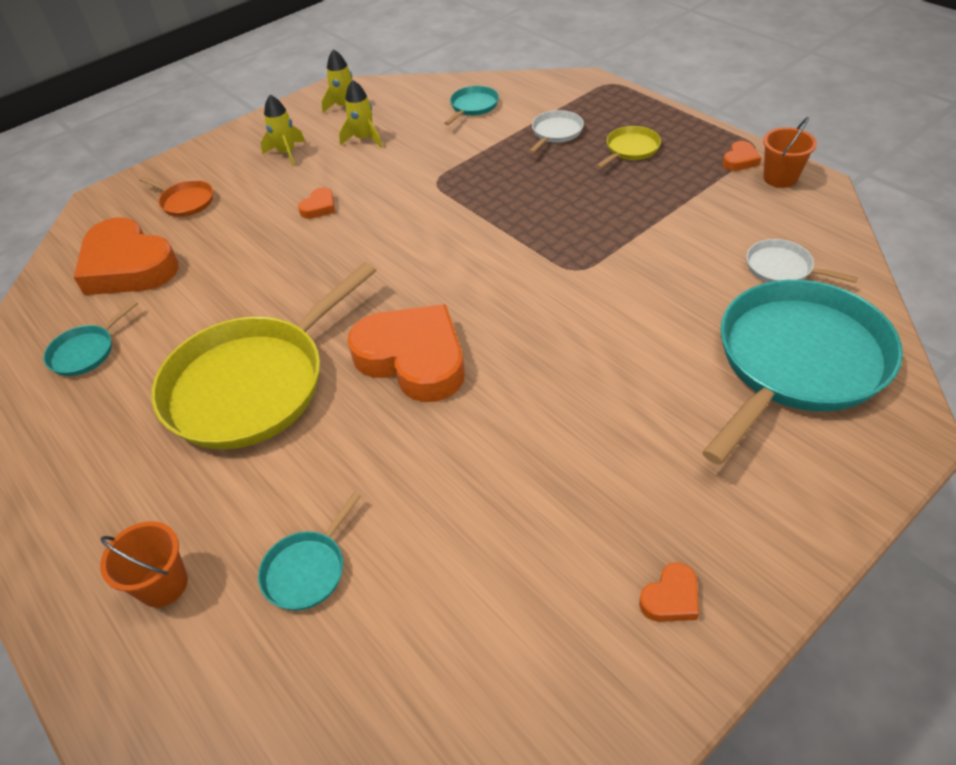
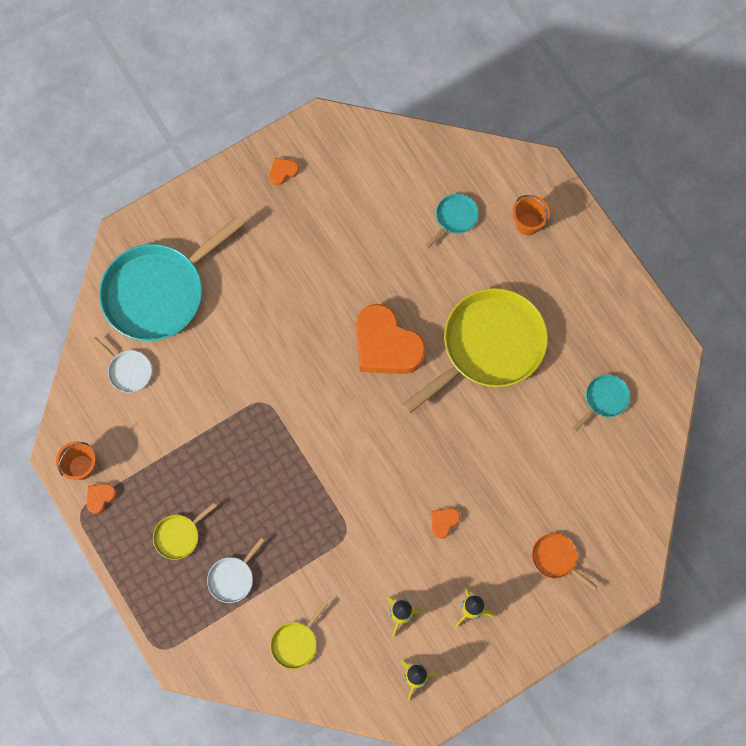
camera: 175 degrees left, 25 degrees up
orange heart [73,217,179,295] -> none
turquoise pan [445,86,499,125] -> yellow pan [270,602,327,669]

